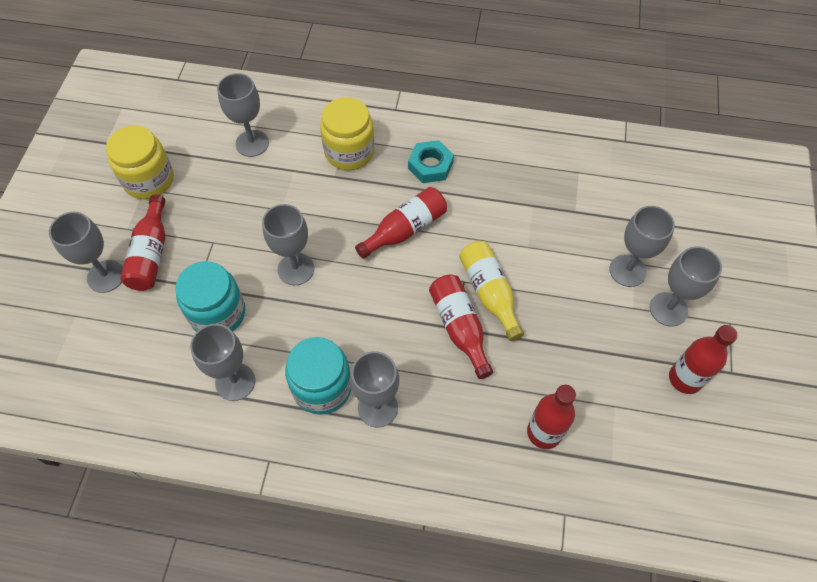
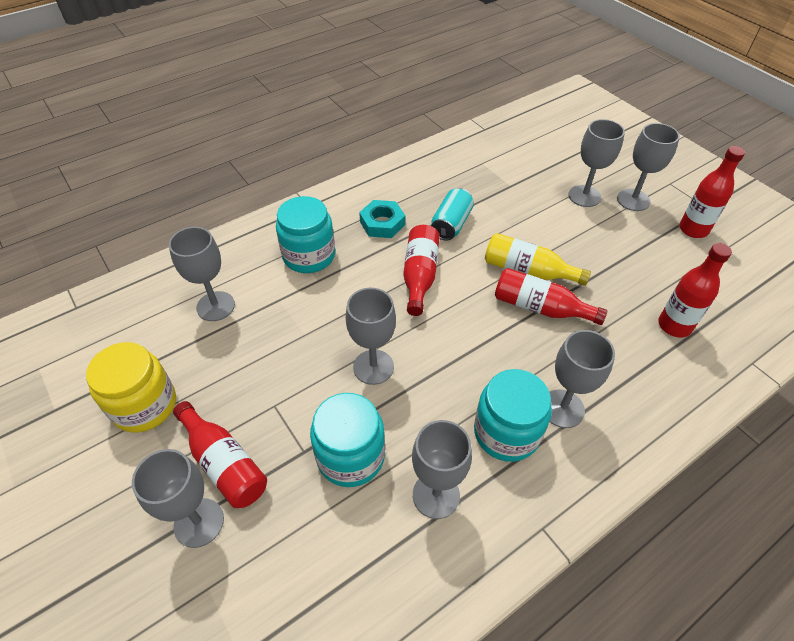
camera: 45 degrees left, 10 degrees down
yellow jar [320,97,375,170] -> turquoise jar [276,196,335,273]
none -> turquoise can [431,188,474,241]

